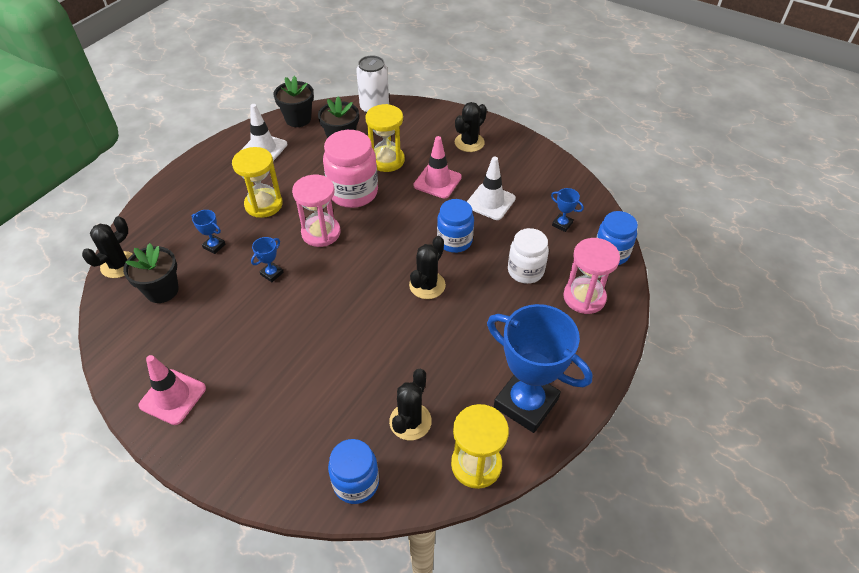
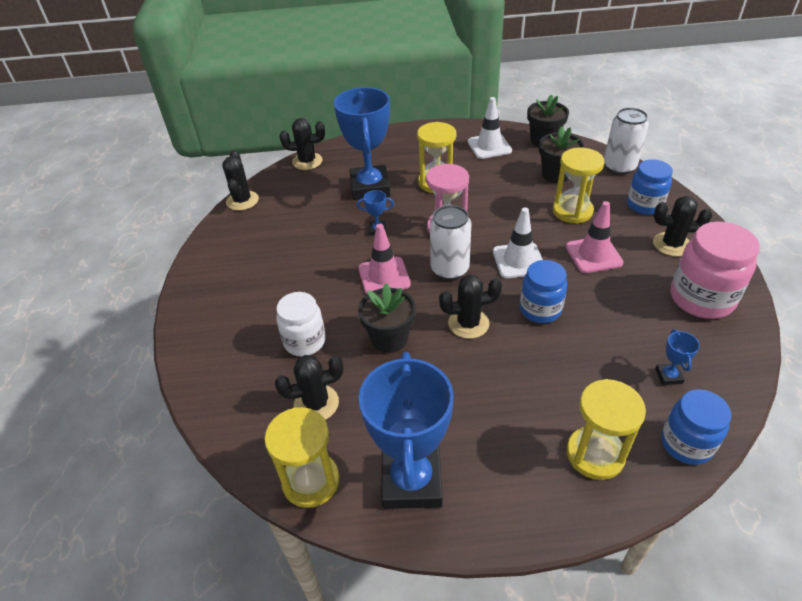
camera: 55 degrees right, 5 degrees down
black flower pot [123,243,179,303] -> black flower pot moved to [358,283,416,353]
pink traffic cone [139,355,206,425] -> pink traffic cone moved to [358,224,411,295]
blue trophy [192,210,225,254] -> blue trophy [334,87,390,200], size x2.49
pink jar [323,130,378,208] -> pink jar moved to [671,221,760,319]
blue jar [328,439,379,504] -> blue jar moved to [627,159,673,215]
white traffic cone [467,157,516,220] -> white traffic cone moved to [493,207,543,278]
white jar [508,228,549,284] -> white jar moved to [276,292,326,356]
pink hourglass [563,238,620,314] -> yellow hourglass [567,379,646,480]
none -> black cactus [222,150,259,211]
none -> white can [430,205,471,280]

